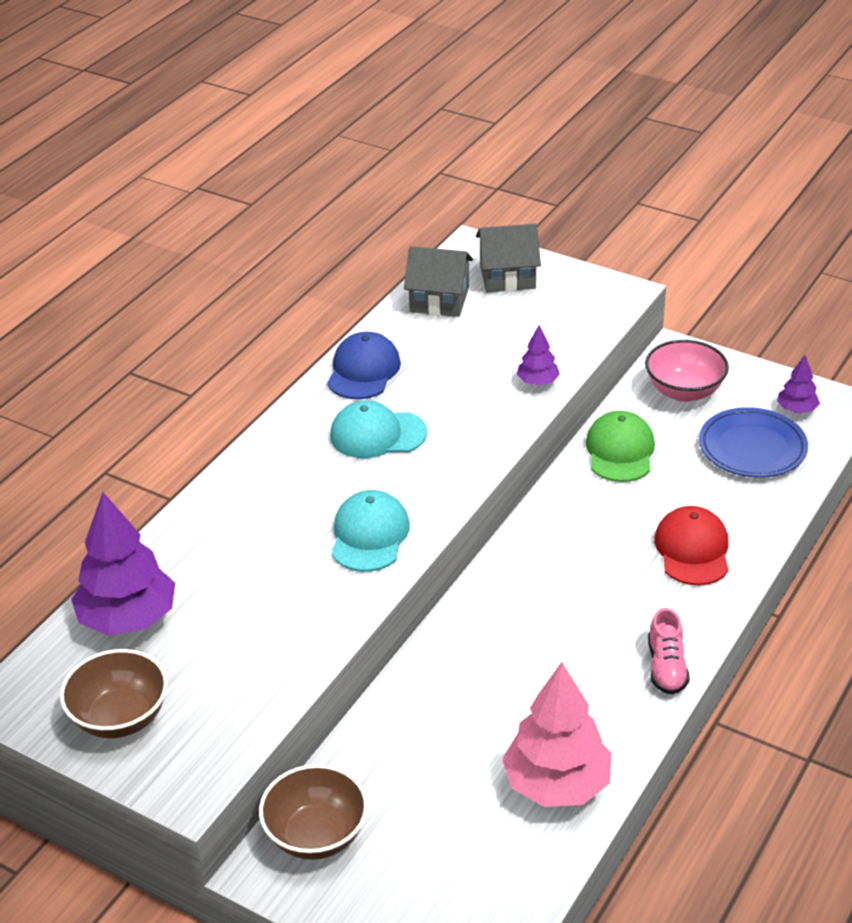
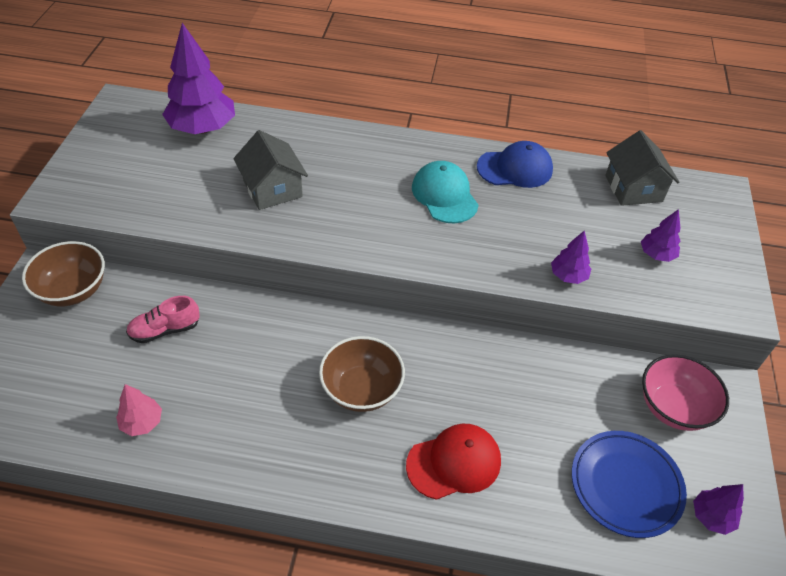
camera: 65 degrees right, 10 degrees up
brown bowl [60,649,168,738] -> brown bowl moved to [319,336,405,412]
turquoise cap [332,490,410,572] -> none
grey house [476,224,541,292] -> grey house moved to [233,130,308,210]
pink tree [502,662,612,807] -> pink tree [116,384,162,436], size x0.49
green cap [586,411,655,482] -> none
pink shoe [648,608,690,695] -> pink shoe moved to [126,296,200,343]
none -> purple tree [641,209,681,262]

